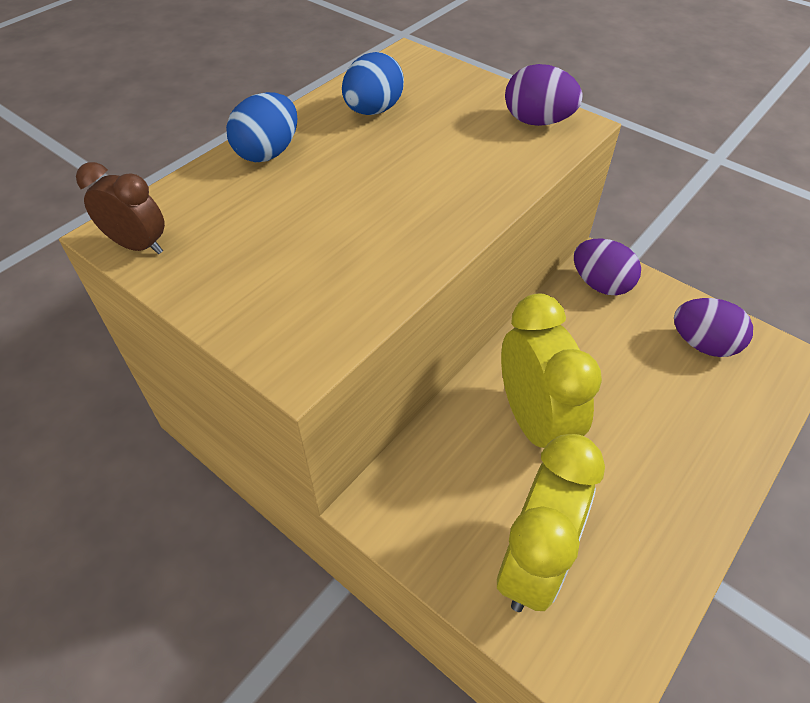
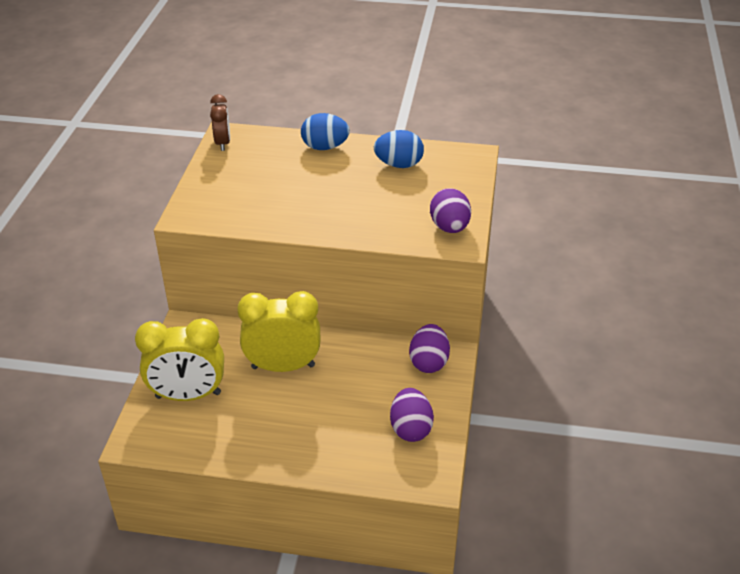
camera: 60 degrees right, 10 degrees down
yellow clock [501,294,602,448] -> yellow clock turned 135 degrees counterclockwise [237,291,320,372]

